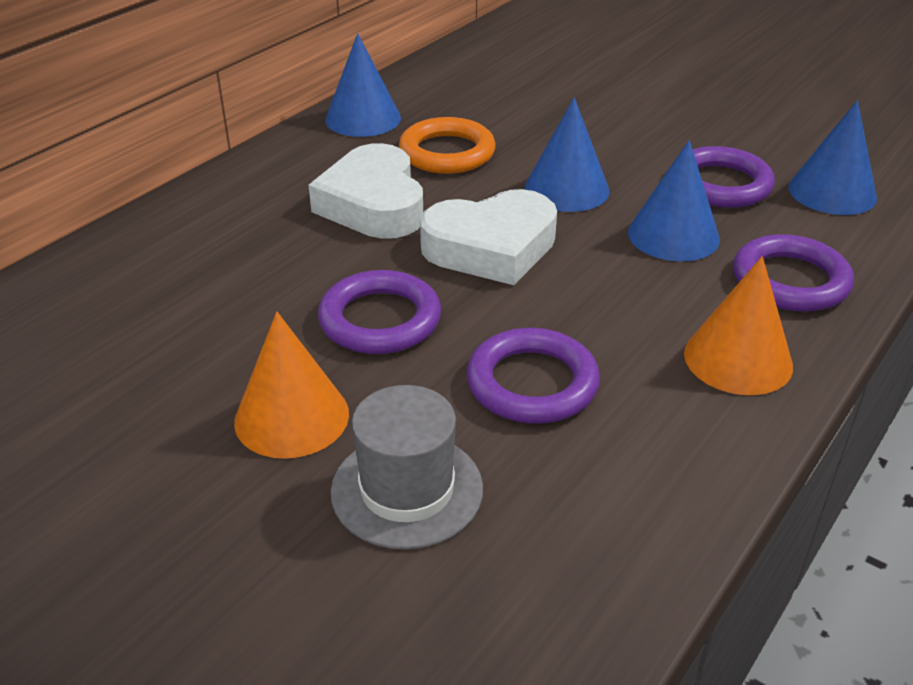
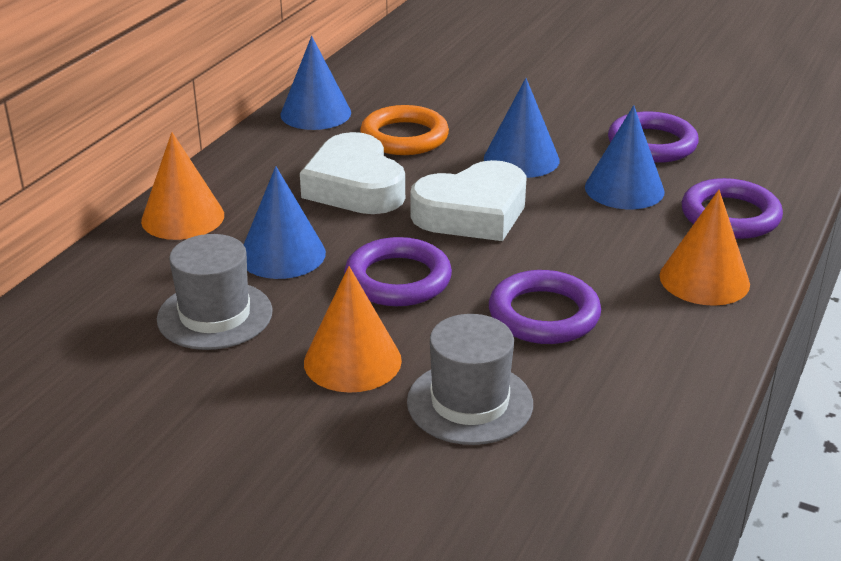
camera: 10 degrees left, 5 degrees down
blue cone [788,100,877,215] -> blue cone moved to [244,166,326,279]
none -> orange cone [141,132,224,240]
none -> grey hat [157,234,273,350]

